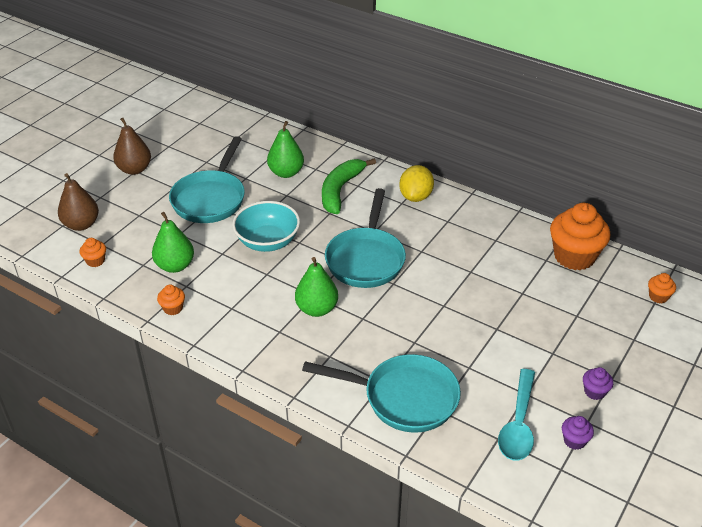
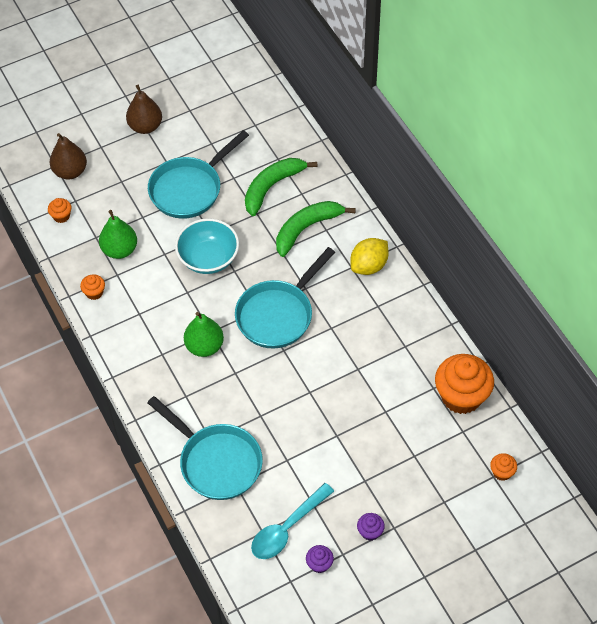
camera: 30 degrees right, 15 degrees up
green pear [267,121,304,178] -> green banana [245,158,317,216]

